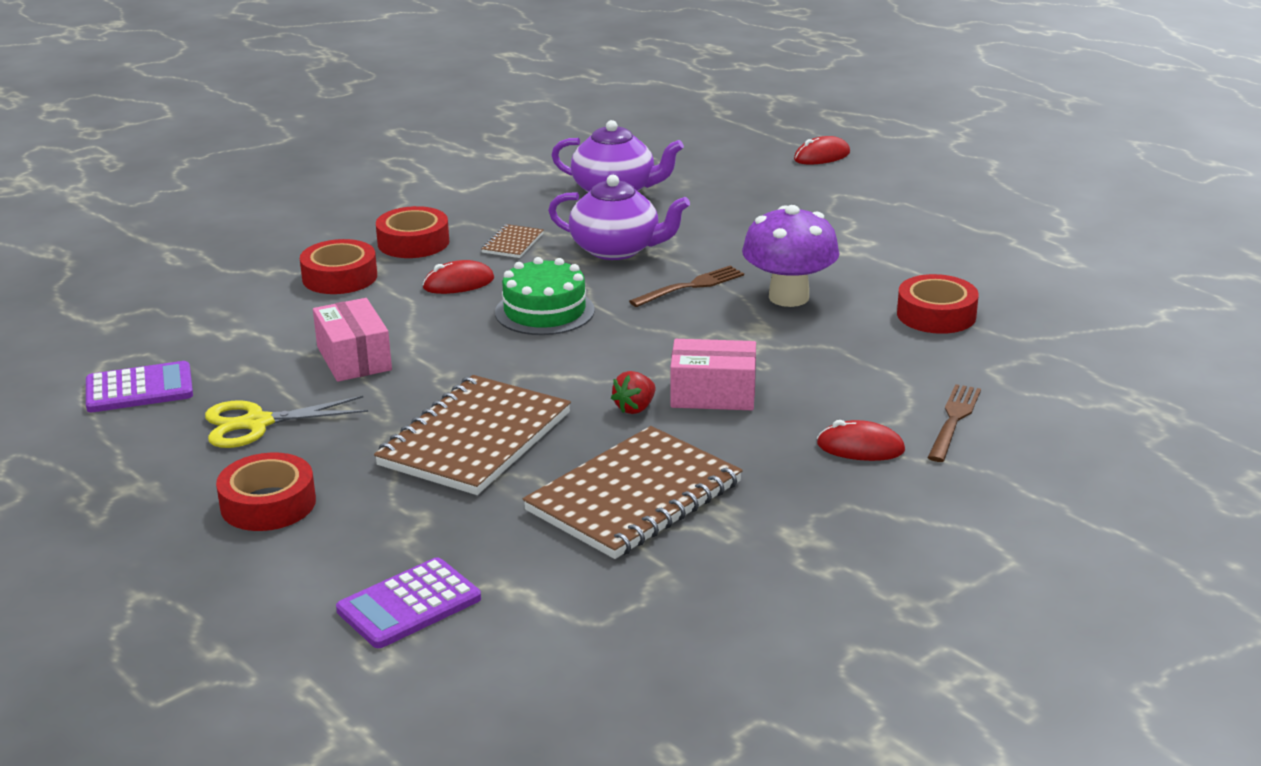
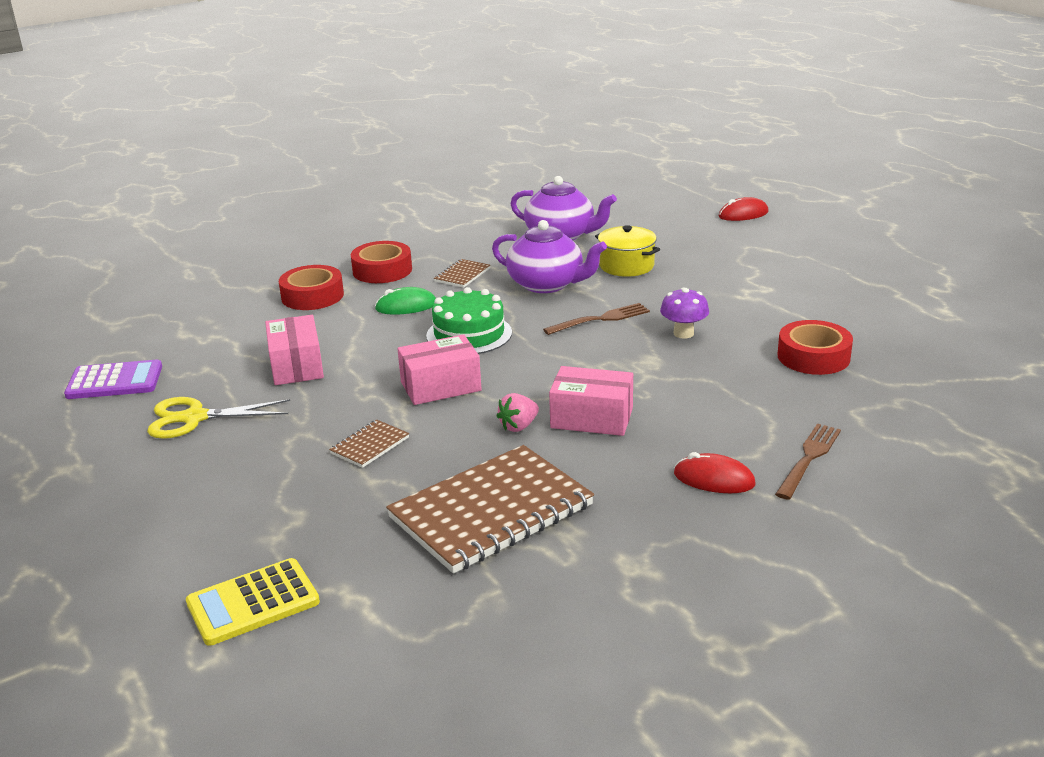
camera: 10 degrees right, 0 degrees up
red tape [216,452,316,531] -> none
purple calculator [336,557,481,648] -> yellow calculator [186,558,320,646]
brown notebook [374,375,571,495] -> brown notebook [329,420,409,468], size x0.43
red mouse [423,260,494,294] -> green mouse [375,287,436,315]
red strawberry [611,371,656,414] -> pink strawberry [497,393,539,432]
purple mushroom [742,205,839,307] -> purple mushroom [660,288,709,339], size x0.57
none -> pink box [398,334,482,405]
none -> yellow pot [595,225,660,277]

